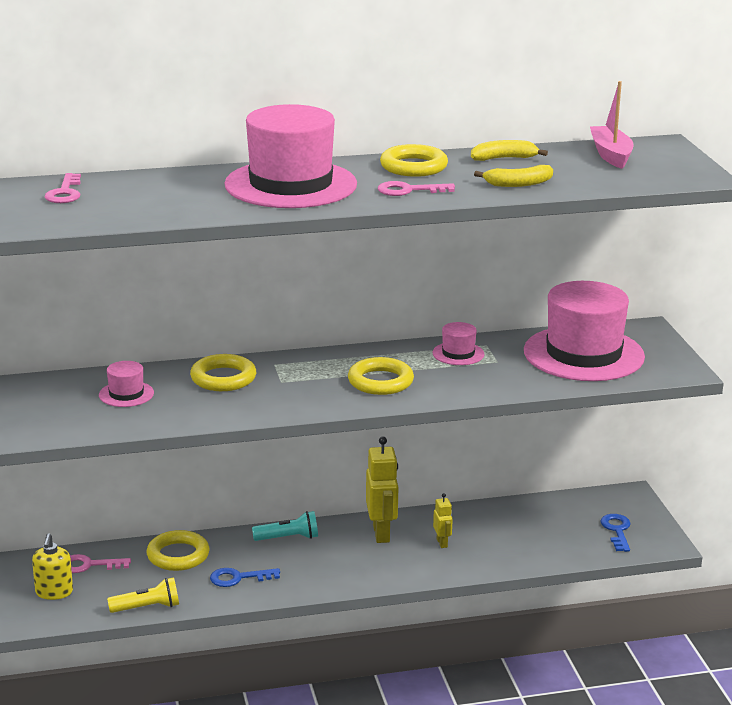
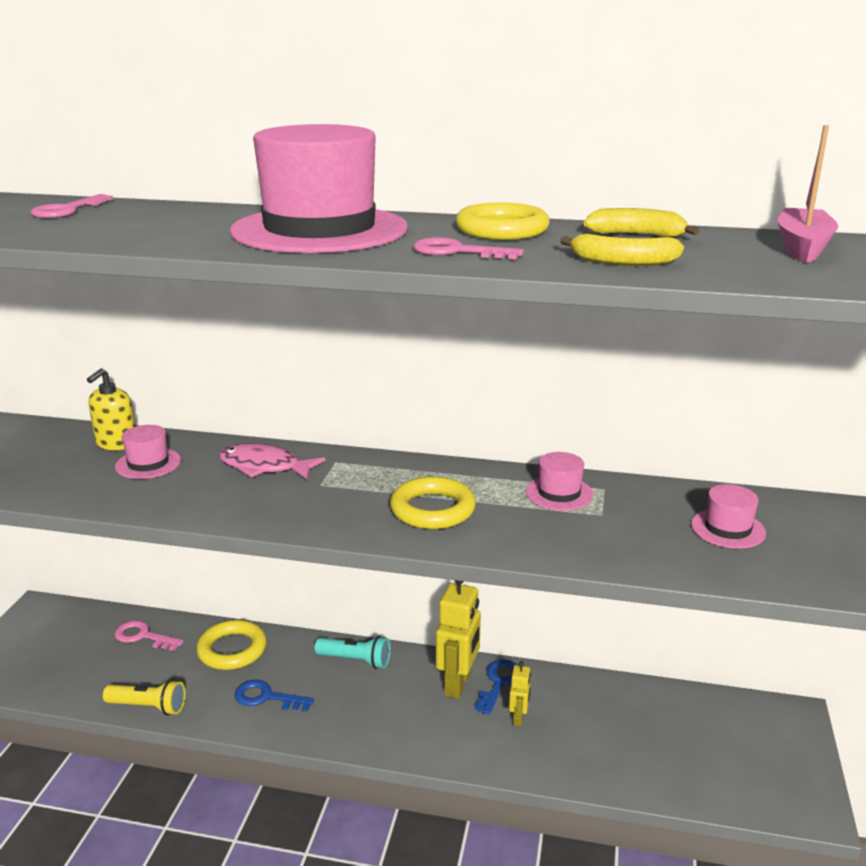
camera: 25 degrees right, 0 degrees up
yellow soap dispenser [32,533,73,600] -> yellow soap dispenser moved to [87,368,135,450]
yellow ring [190,354,256,391] -> pink fish [219,443,325,480]
pink hat [524,281,645,381] -> pink hat [691,484,766,549], size x0.43
blue key [600,514,631,552] -> blue key moved to [475,660,518,715]

